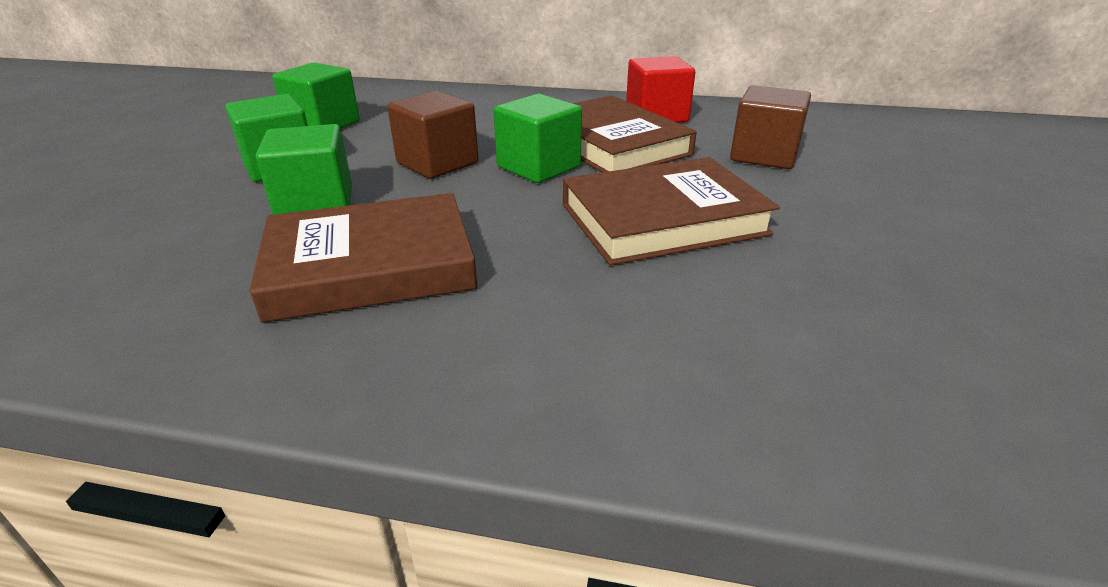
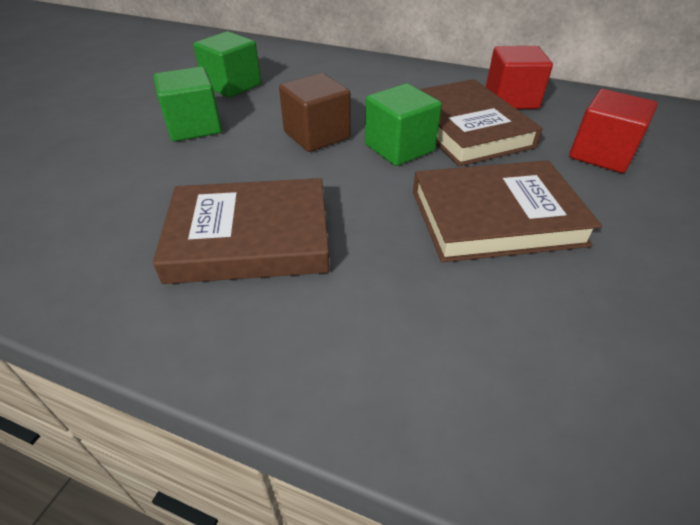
camera: 10 degrees right, 10 degrees up
green cube [255,124,352,215] -> none
brown cube [730,85,811,169] -> red cube [569,89,658,173]

